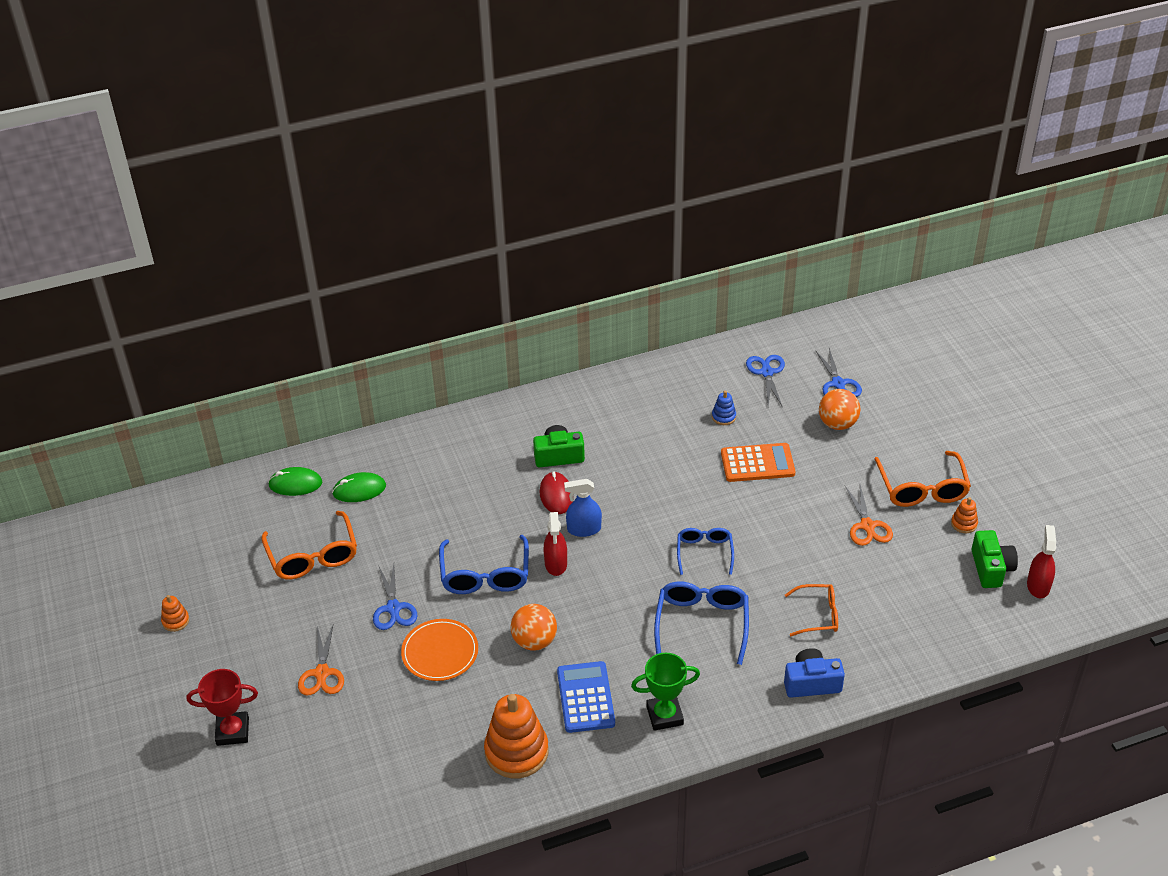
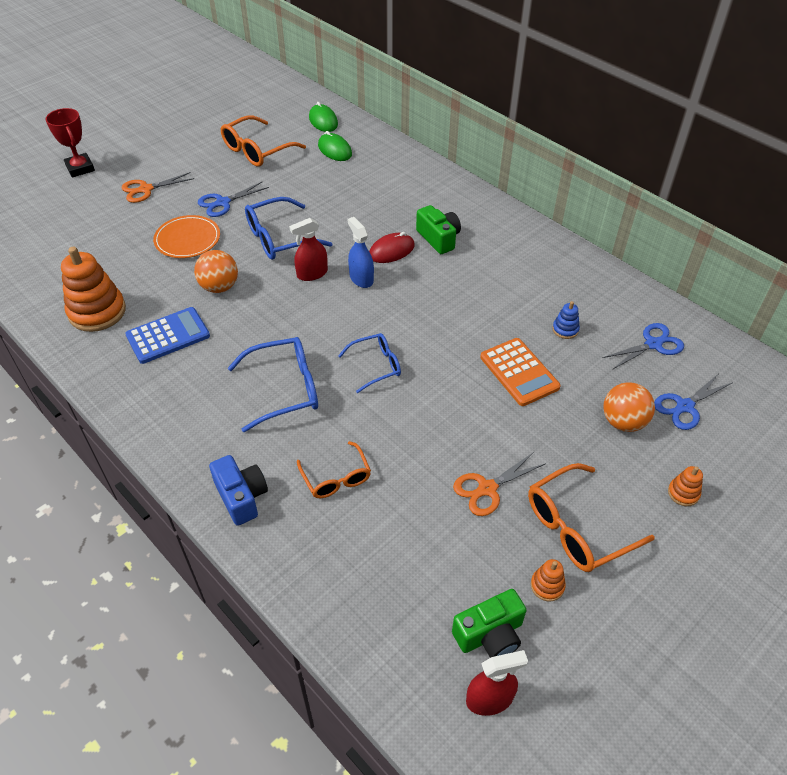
camera: 65 degrees right, 5 degrees up
orange stacking toy [161,595,189,632] -> orange stacking toy moved to [668,466,703,506]
green trophy [631,653,700,731] -> none

